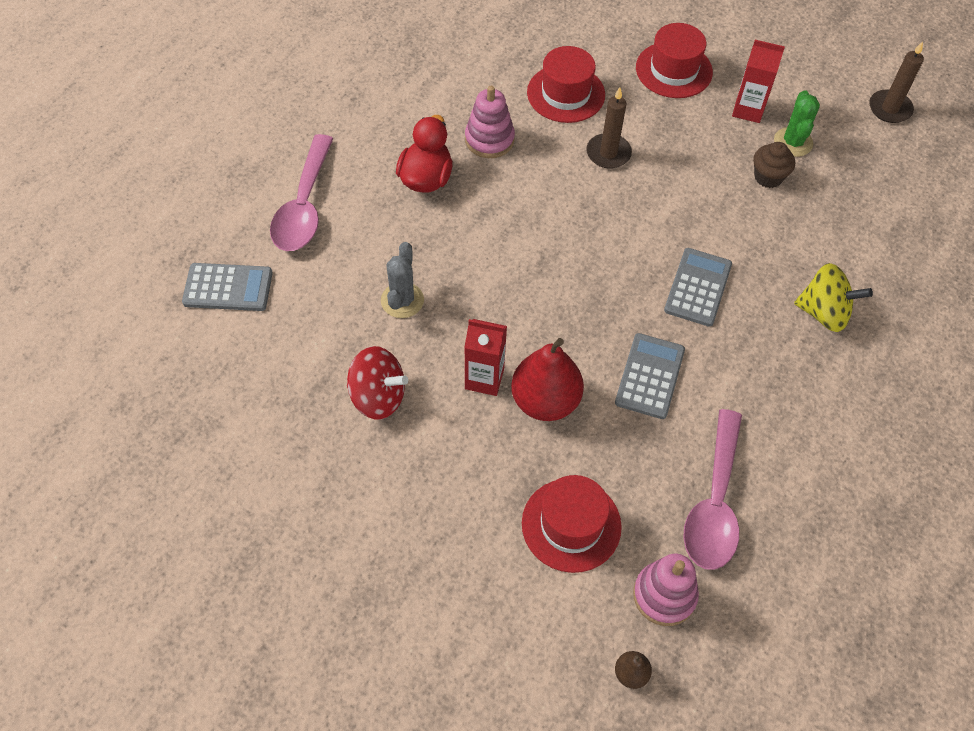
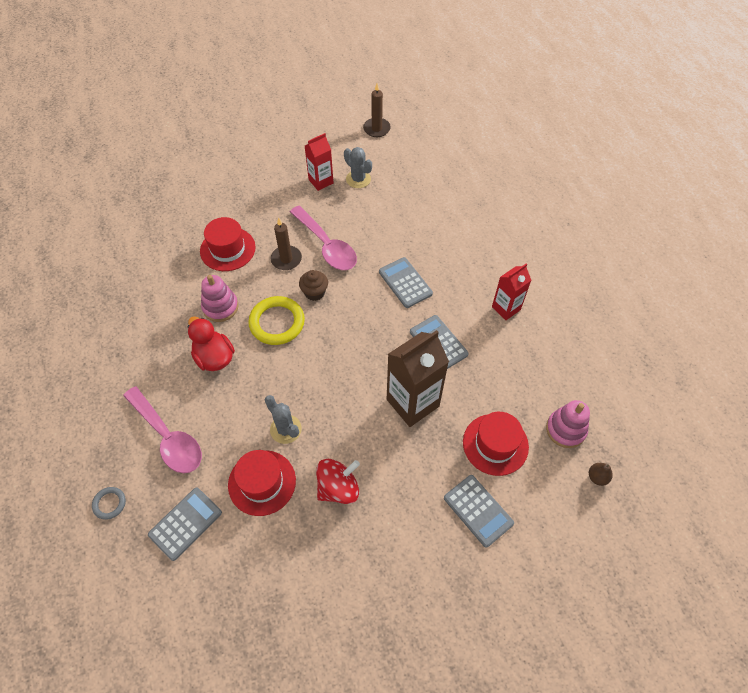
camera: 50 degrees left, 0 degrees up
red carton [464,319,507,396] -> red carton moved to [492,264,531,320]
red pear [511,338,584,421] -> brown carton [387,330,449,427]
red hat [636,23,713,98] -> red hat moved to [228,450,296,516]
pink spoon [683,409,742,570] -> pink spoon moved to [290,206,357,270]
brown cupcake [753,142,795,188] -> brown cupcake moved to [299,270,328,301]
green cactus [774,90,820,157] -> grey cactus [344,147,372,188]
yellow spinning top [794,263,873,332] -> none
none -> grey ring [92,487,126,520]
none -> yellow ring [248,296,305,345]
none -> grey calculator [444,475,514,548]

